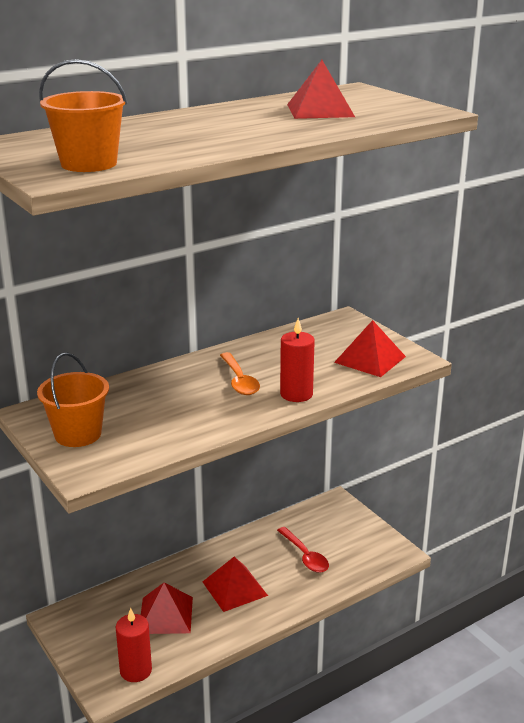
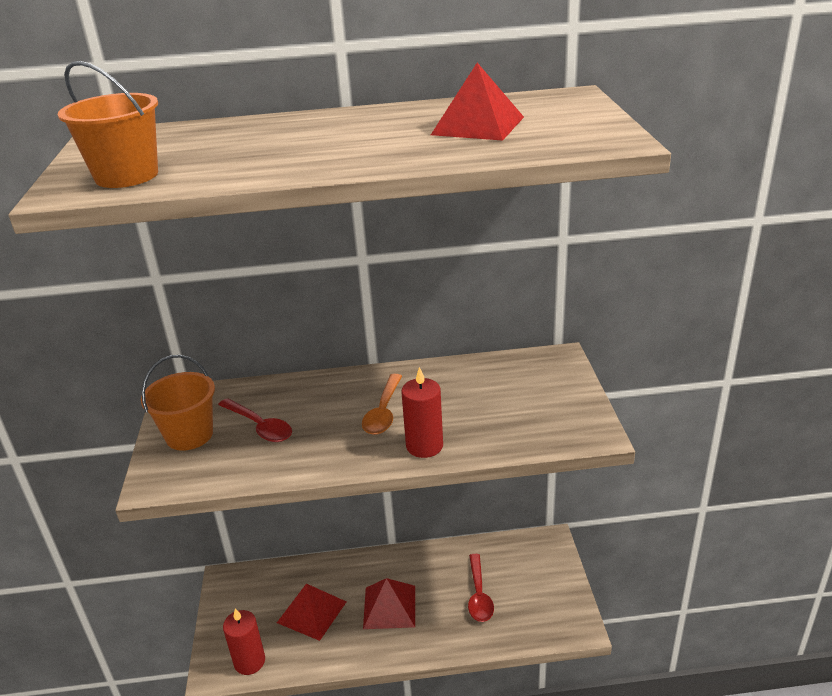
camera: 30 degrees right, 5 degrees up
red pyramid [334,320,406,377] -> none
none -> red spoon [218,398,292,442]

